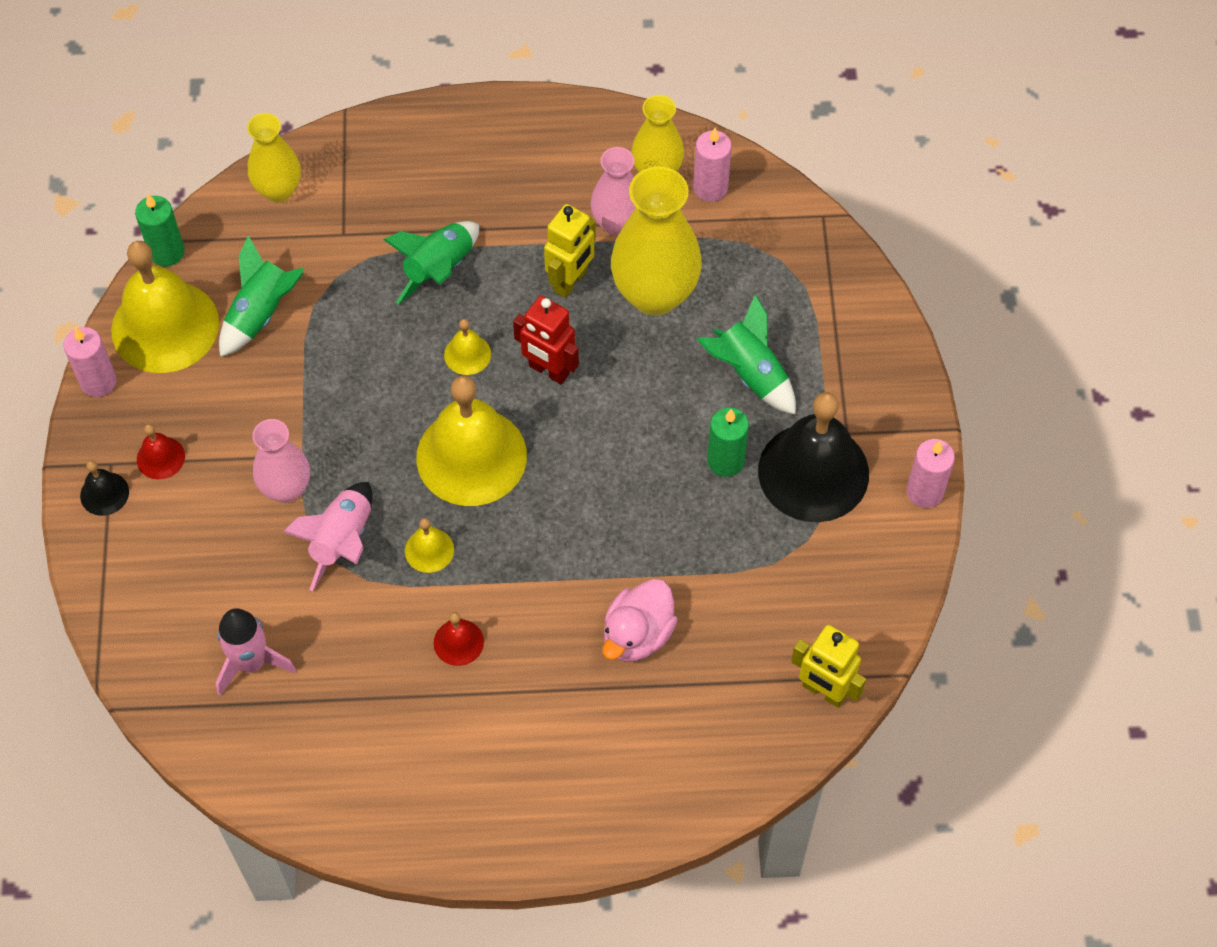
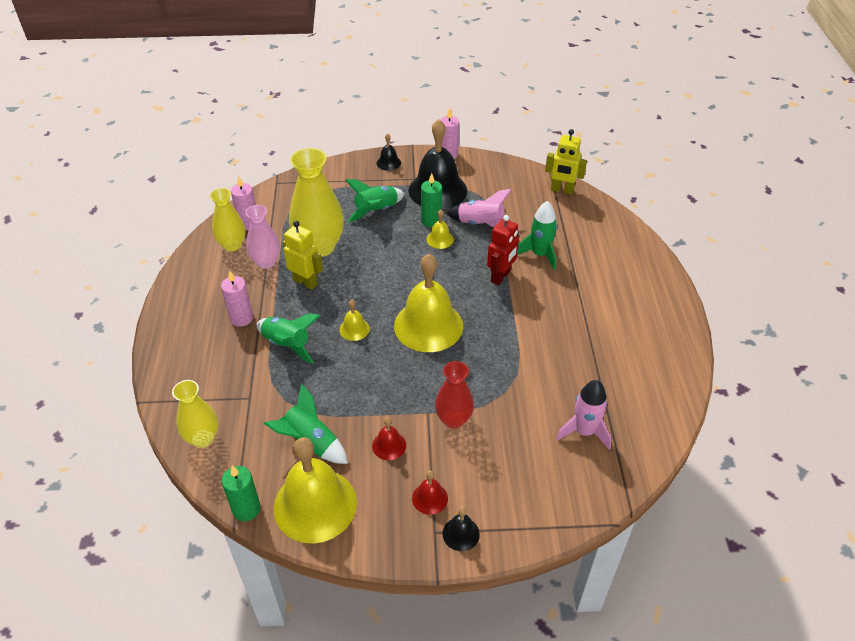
camera: 90 degrees left, 15 degrees down
pink candle [63,327,117,397] -> pink candle moved to [221,270,253,327]
pink vase [252,419,310,503] -> red vase [435,361,474,429]
pink rocket [283,482,372,591] -> pink rocket moved to [446,189,512,228]
yellow bell [405,518,454,573] -> yellow bell moved to [426,210,454,249]
red bell [434,612,484,666] -> red bell moved to [372,417,406,460]
red robot [513,296,579,384] -> red robot moved to [487,215,519,285]
pink duck [603,579,678,662] -> green rocket [517,201,557,270]
yellow robot [791,625,866,708] -> yellow robot turned 75 degrees clockwise [545,129,587,195]
none -> black bell [376,133,401,171]

